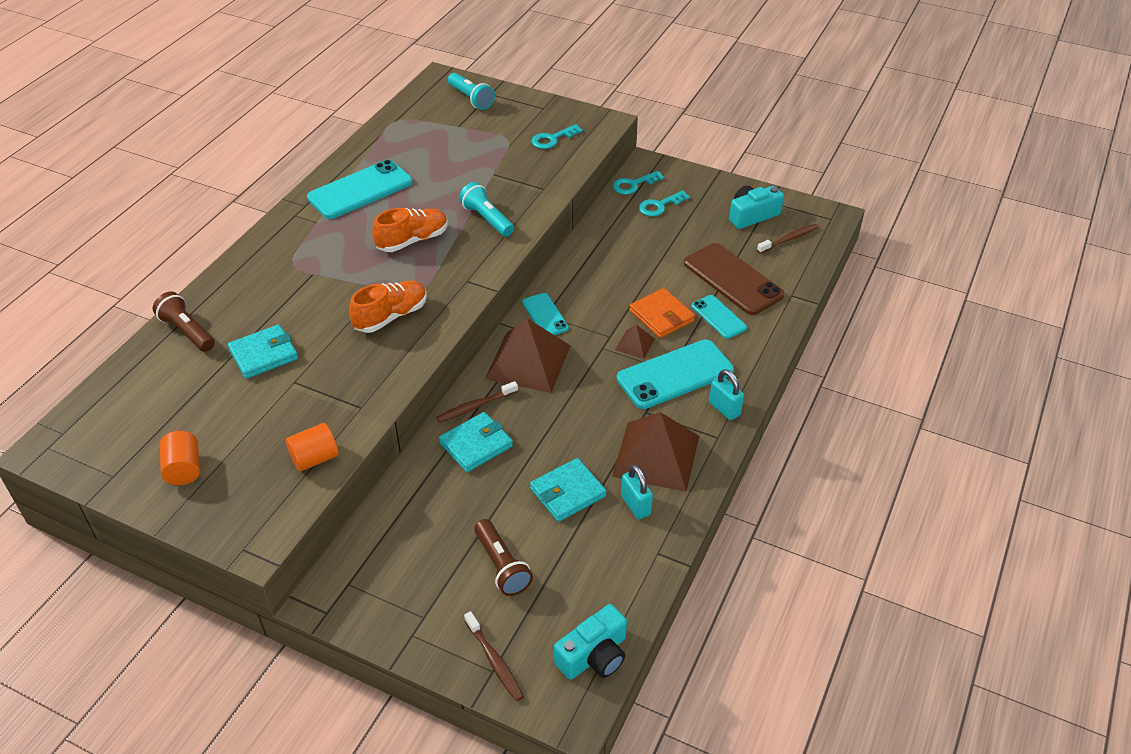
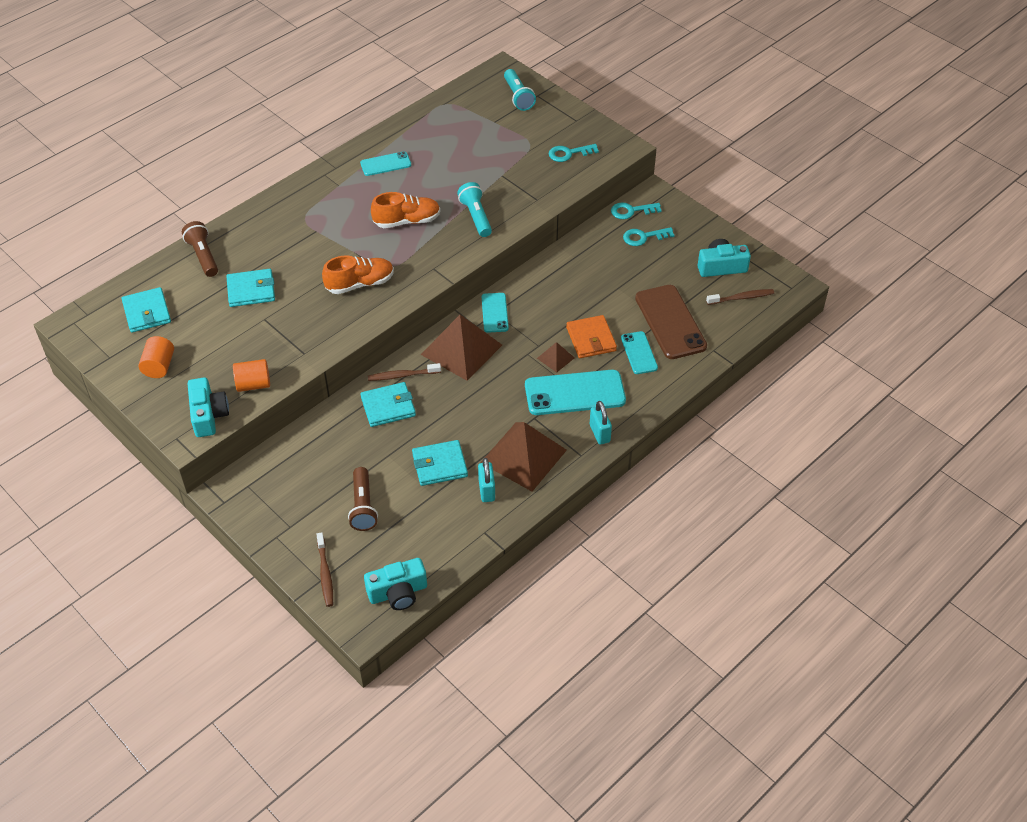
camera: 20 degrees right, 5 degrees up
turquoise phone [307,160,412,219] -> turquoise phone [360,151,411,176], size x0.56
none -> turquoise wallet [122,287,171,333]
none -> turquoise camera [188,377,229,437]

